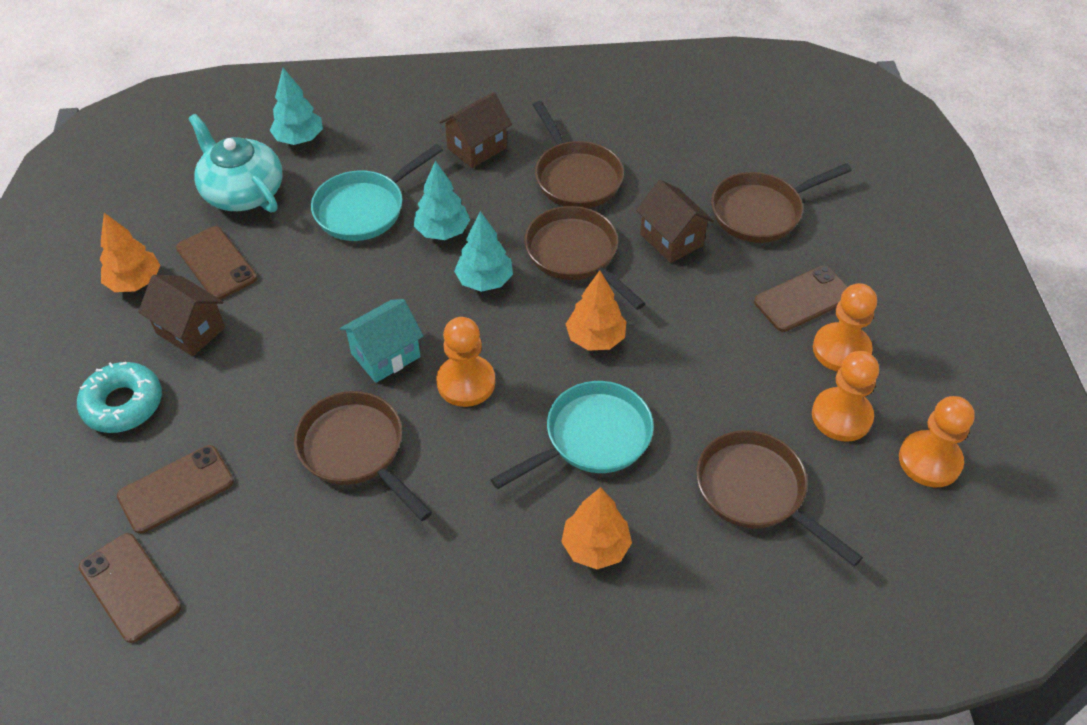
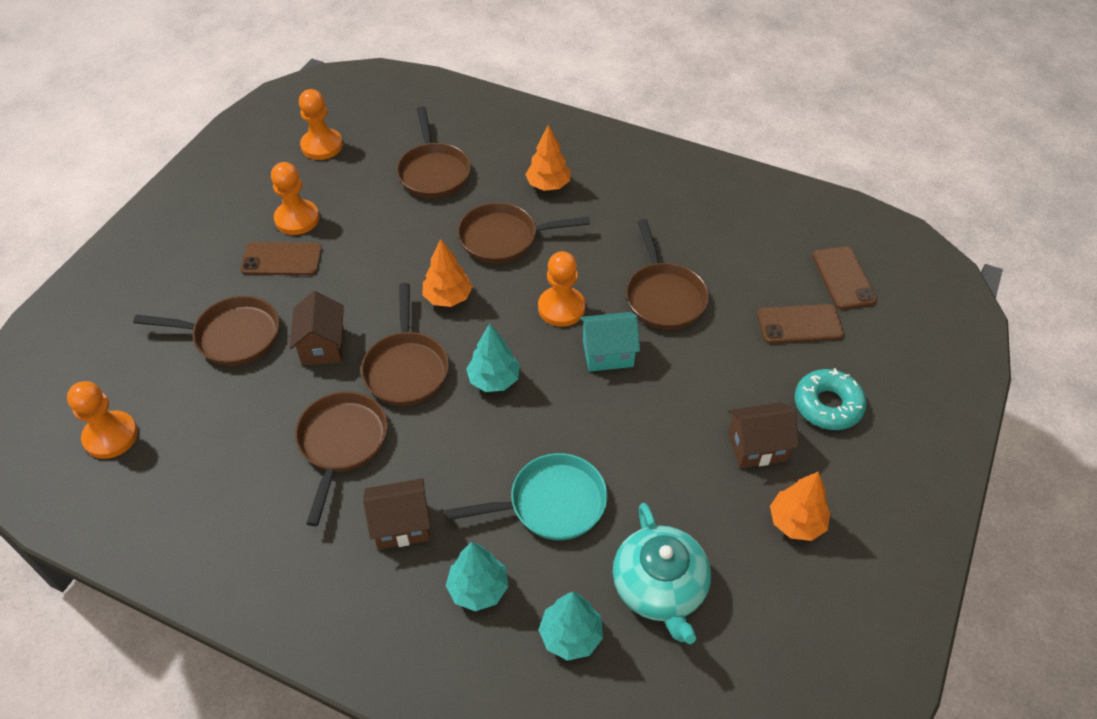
camera: 150 degrees left, 0 degrees up
brown house [138,275,225,357] -> brown house turned 75 degrees counterclockwise [728,402,799,468]
brown phone [176,226,257,300] -> none
turquoise tree [414,161,470,240] -> turquoise tree moved to [446,542,509,611]
turquoise pan [490,381,654,489] -> brown pan [457,203,590,264]
orange pawn [812,351,879,442] -> orange pawn moved to [67,381,138,459]

